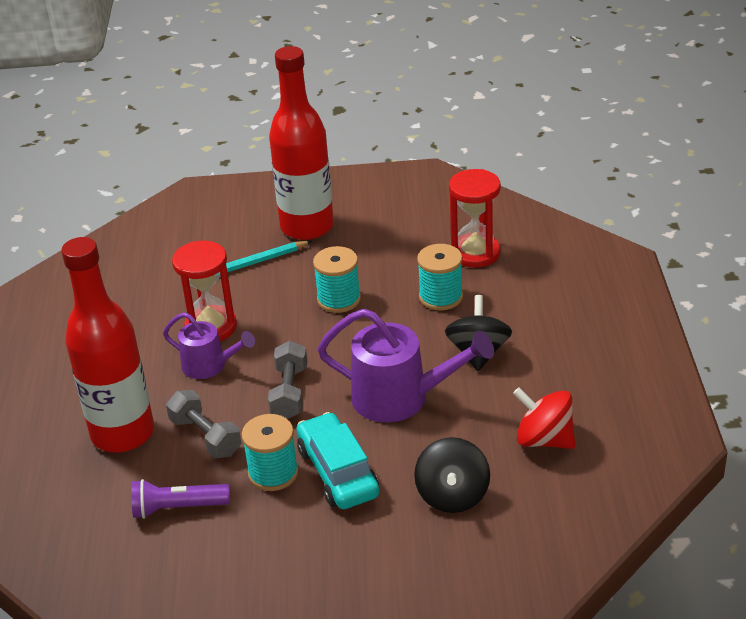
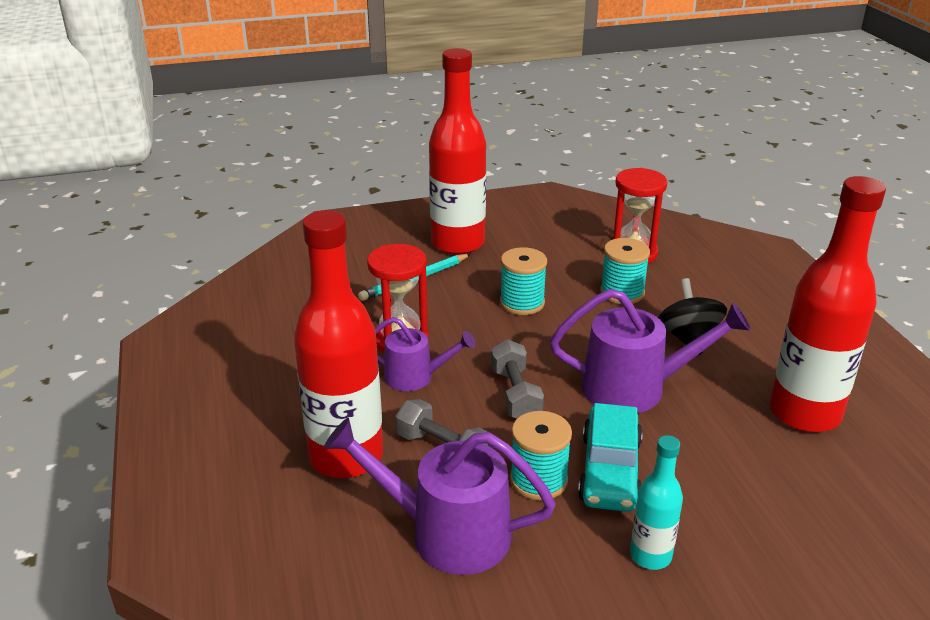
camera: 15 degrees left, 5 degrees down
purple flashlight [131,479,230,519] -> purple watering can [324,418,556,575]
turquoise car [296,412,379,509] -> turquoise car turned 135 degrees counterclockwise [578,403,643,512]
black spinning top [414,437,490,513] -> none
red spinning top [513,387,575,449] -> red bottle [770,176,886,432]
none -> turquoise bottle [630,435,683,570]

